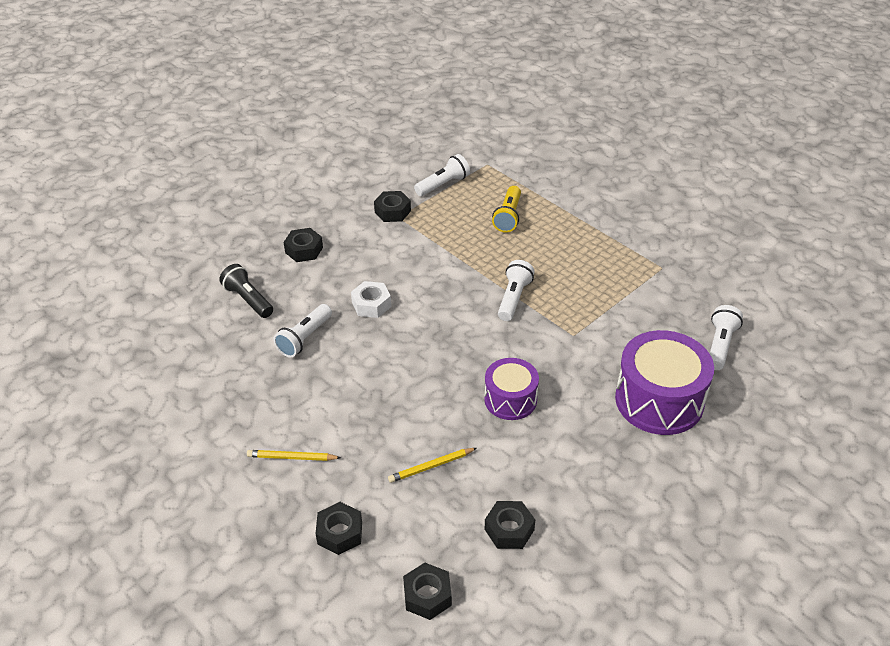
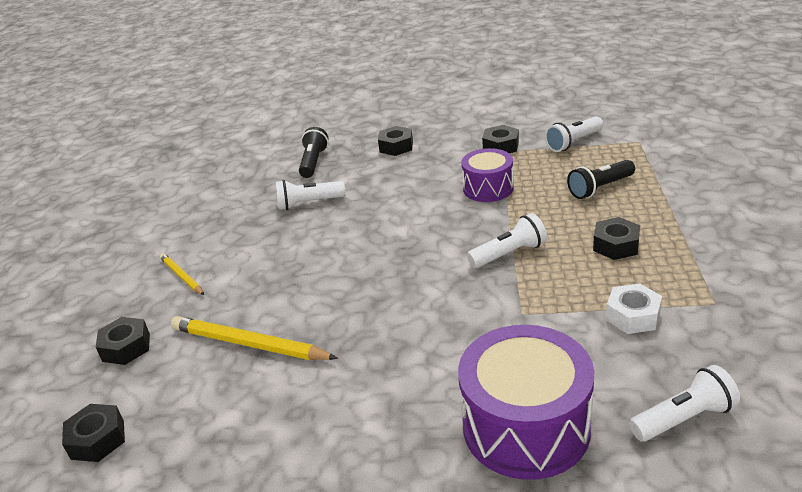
camera: 50 degrees right, 10 degrees down
white nut [351,281,391,318] -> white nut moved to [606,283,662,334]
yellow pencil [388,448,477,483] -> yellow pencil [171,316,338,360], size x1.77
white flashlight [414,154,470,196] -> white flashlight turned 135 degrees clockwise [545,116,603,152]
purple drum [484,358,539,420] -> purple drum moved to [461,148,514,202]
black nut [485,501,535,549] -> black nut moved to [593,217,640,260]
yellow flashlight [492,186,521,232] -> black flashlight [567,160,635,199]

